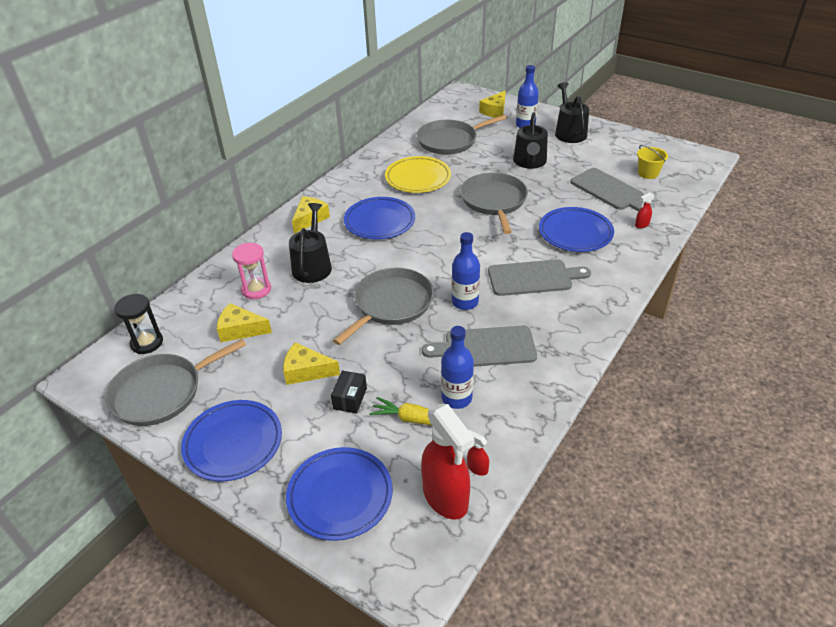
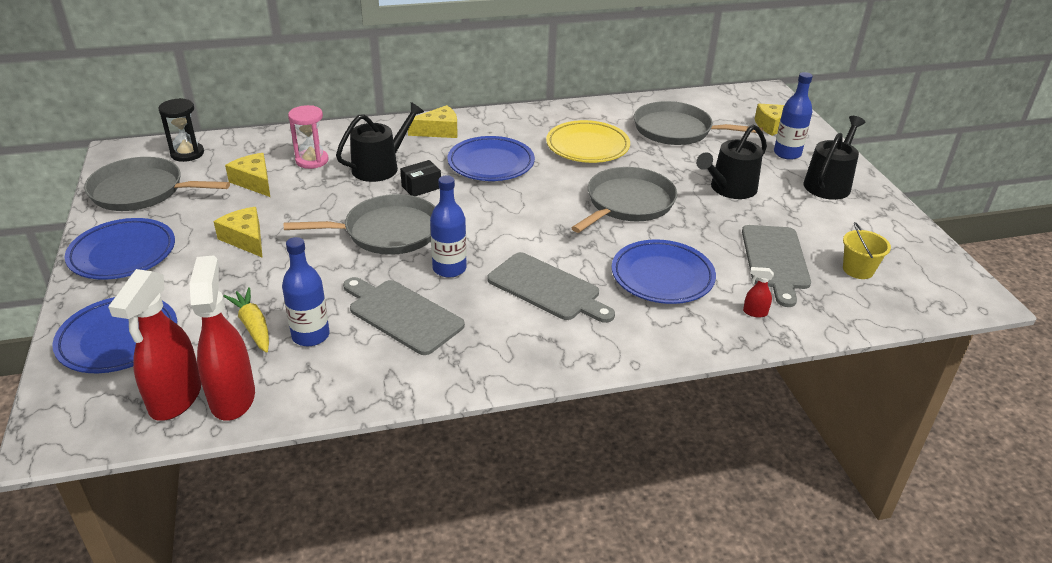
camera: 40 degrees right, 5 degrees down
black box [331,371,367,414] -> black box moved to [400,160,441,196]
red spray bottle [467,430,489,476] -> red spray bottle [189,255,255,421], size x2.45

